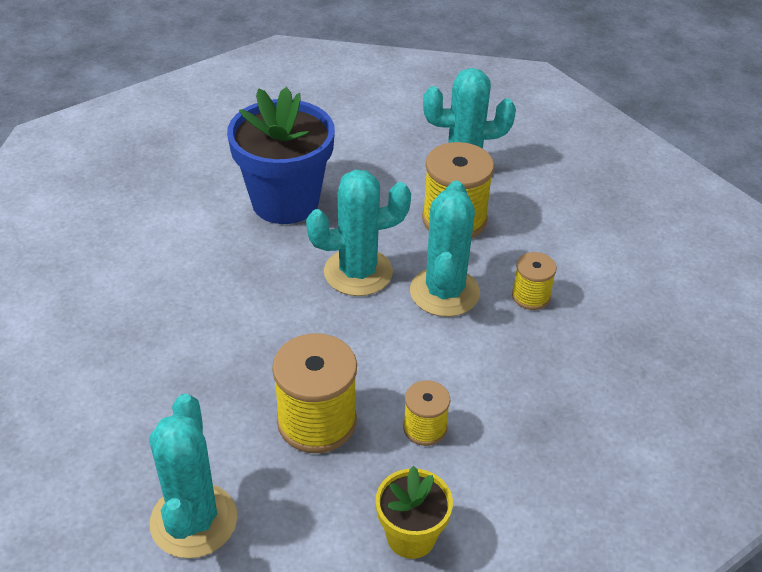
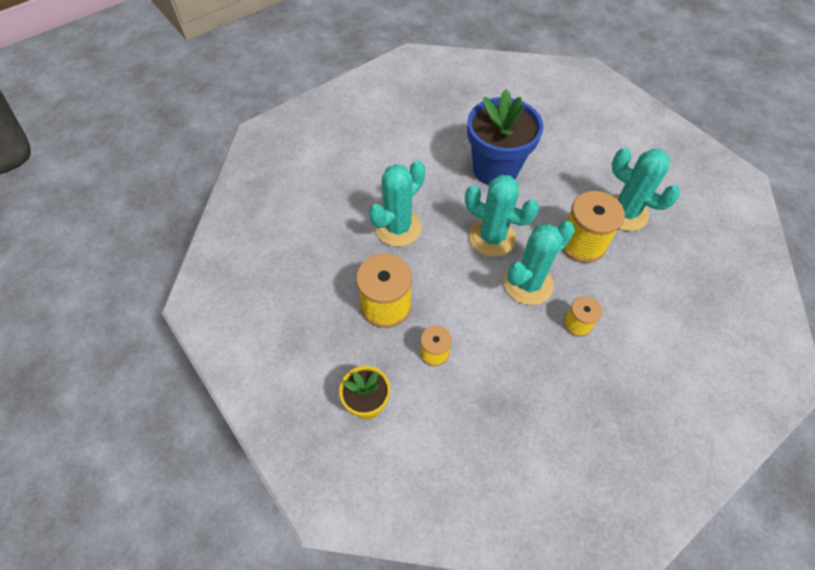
camera: 45 degrees right, 15 degrees up
turquoise cactus [149,394,237,558] -> turquoise cactus moved to [369,161,425,247]

